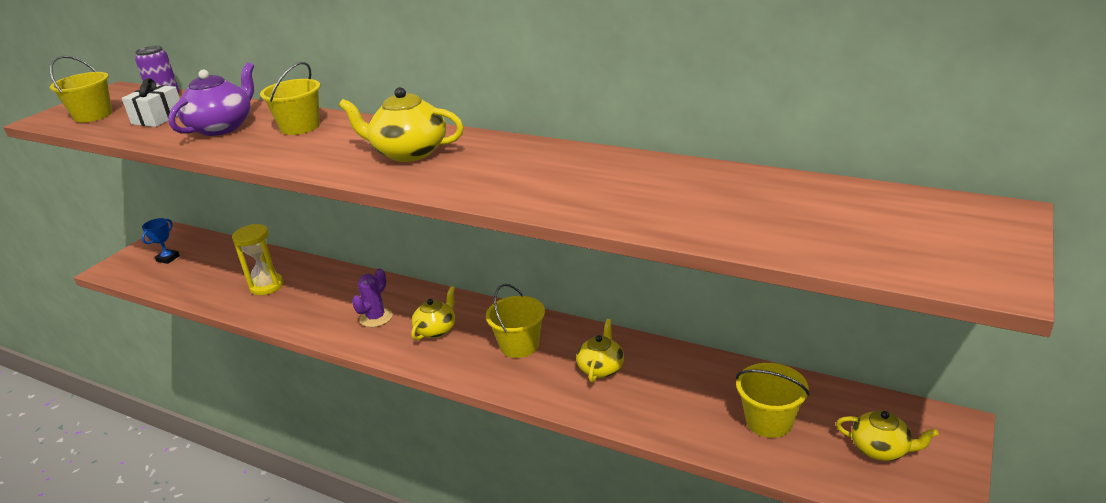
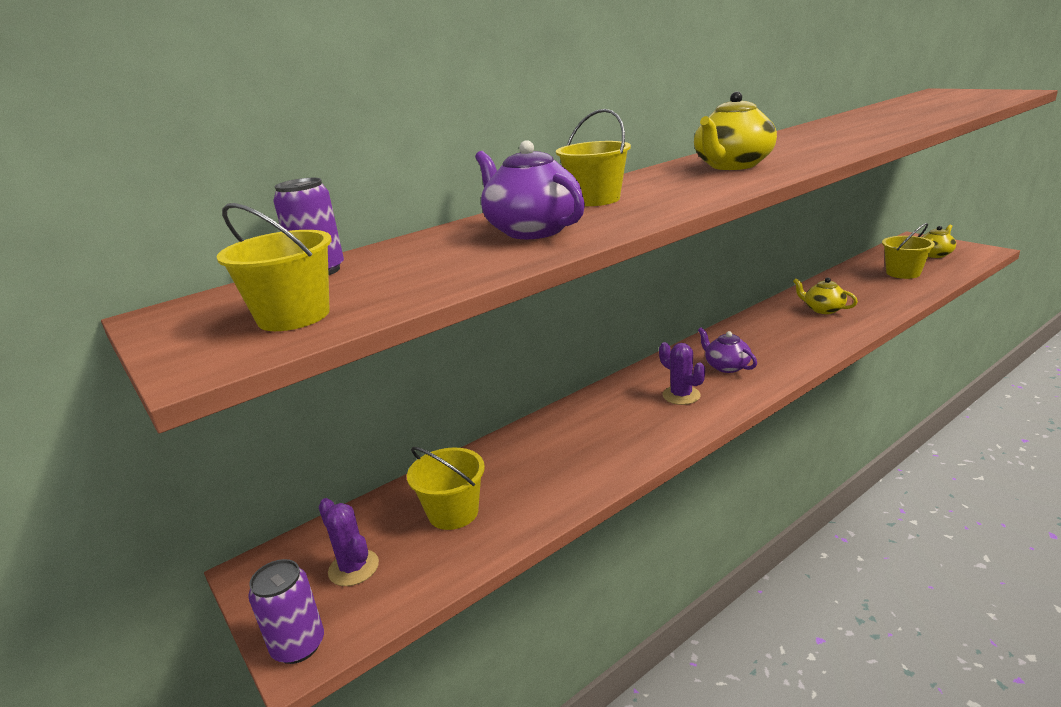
camera: 65 degrees left, 5 degrees down
white gift [122,78,180,127] -> none
blue trophy [142,218,180,264] -> purple cactus [319,498,379,586]
yellow hourglass [232,224,284,295] -> none
yellow teapot [411,286,455,340] -> purple teapot [698,327,757,373]
yellow bucket [486,284,545,358] -> yellow bucket moved to [407,447,485,530]
none -> purple can [248,559,324,664]

